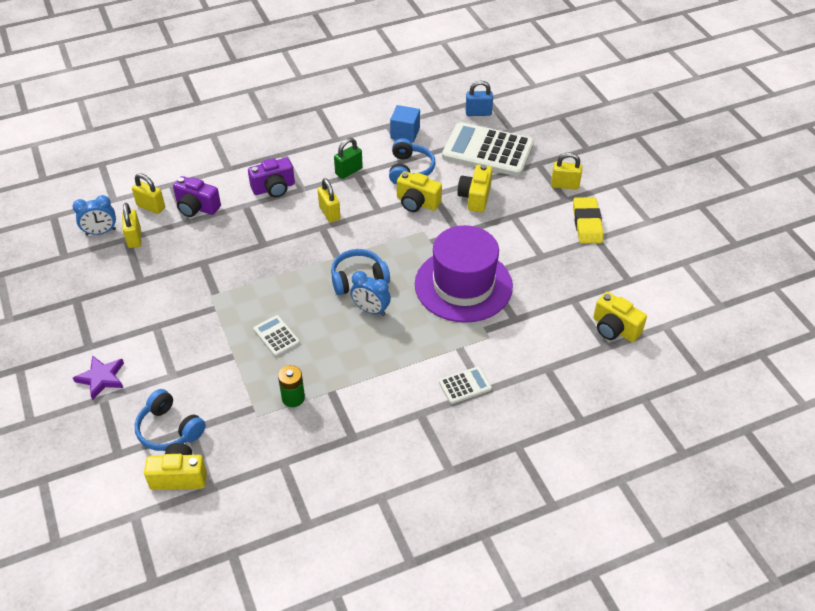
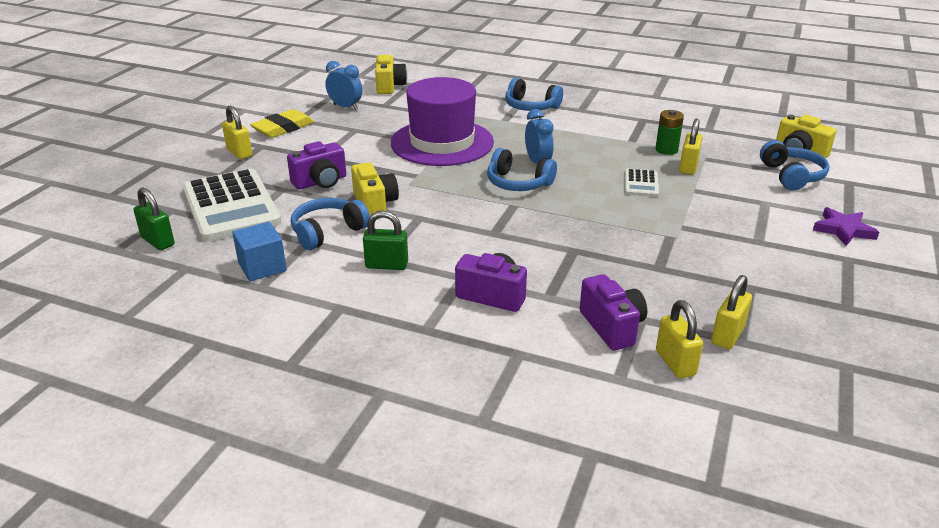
camera: 135 degrees left, 15 degrees down
blue clock [72,195,116,235] -> blue clock moved to [326,61,362,110]
yellow padlock [318,178,341,223] -> yellow padlock moved to [679,119,703,175]
white calculator [439,366,492,404] -> blue headphones [505,78,563,111]
yellow camera [458,164,492,212] -> purple camera [287,141,346,189]
blue padlock [465,80,493,116] -> green padlock [133,187,175,250]

